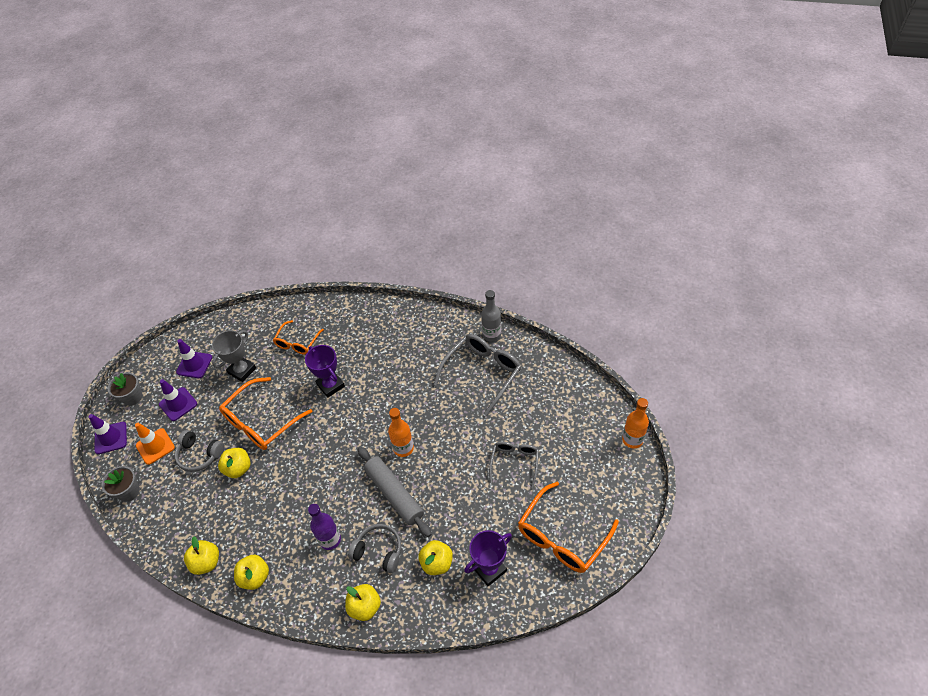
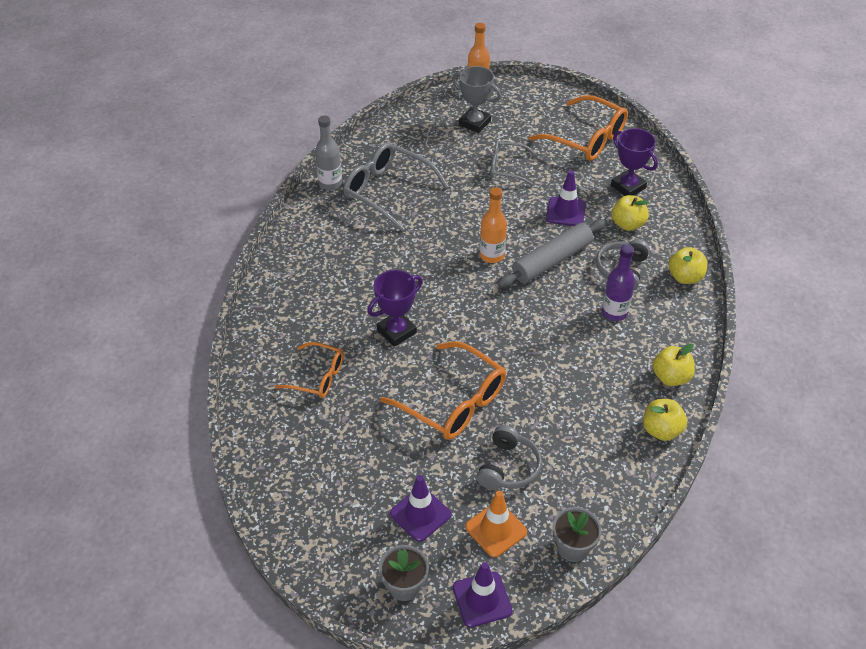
camera: 95 degrees left, 5 degrees down
purple traffic cone [176,339,212,378] -> purple traffic cone moved to [546,170,586,226]
grey trophy [212,330,256,382] -> grey trophy moved to [452,66,501,133]
yellow apple [218,448,251,478] -> none

